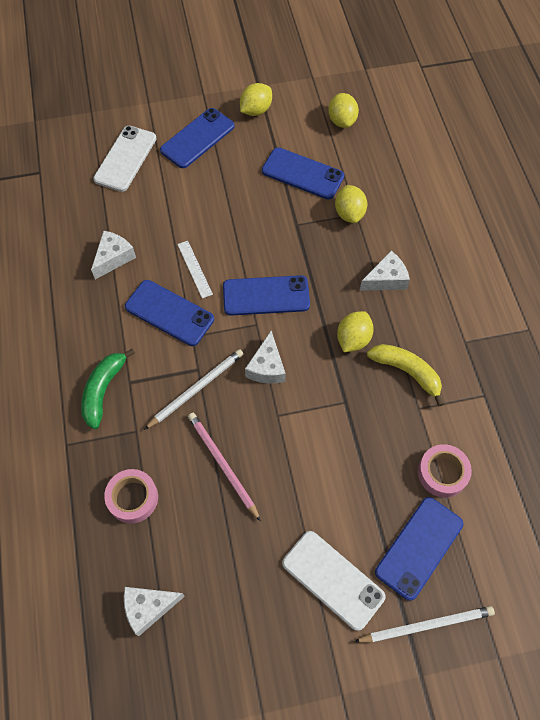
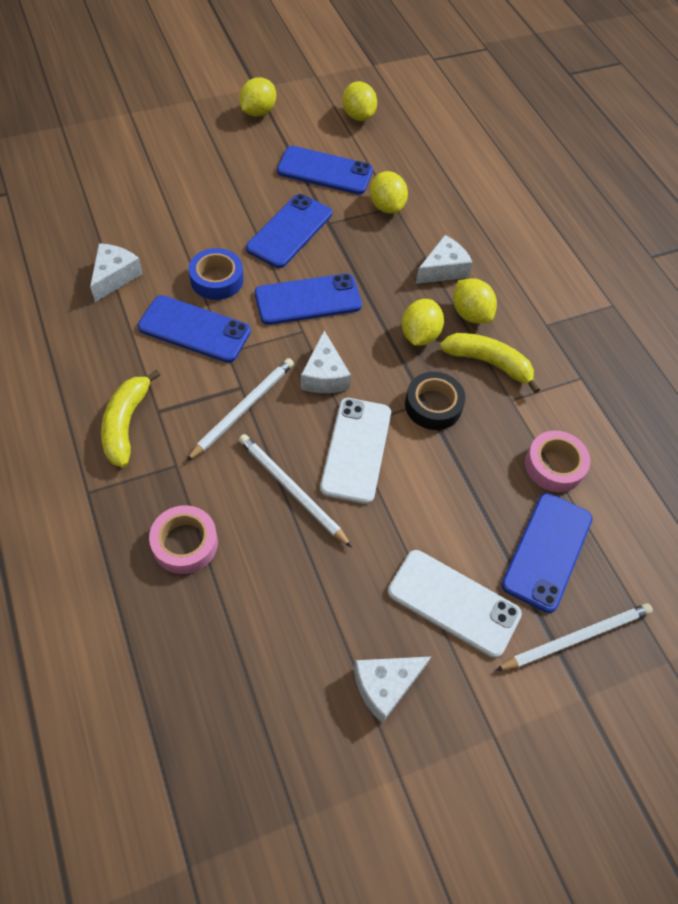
camera: 15 degrees left, 5 degrees down
green banana [81,349,135,429] -> yellow banana [101,370,160,468]
white phone [93,126,157,192] -> white phone moved to [320,398,391,504]
white cheese [124,587,185,636] -> white cheese moved to [354,656,432,723]
blue phone [160,108,235,168] -> blue phone moved to [246,194,332,268]
white ruler [177,241,213,298] -> blue tape [189,248,244,300]
pink pencil [188,413,261,521] -> white pencil [239,434,352,547]
none -> black tape [405,372,466,430]
none -> yellow lemon [453,278,497,324]

